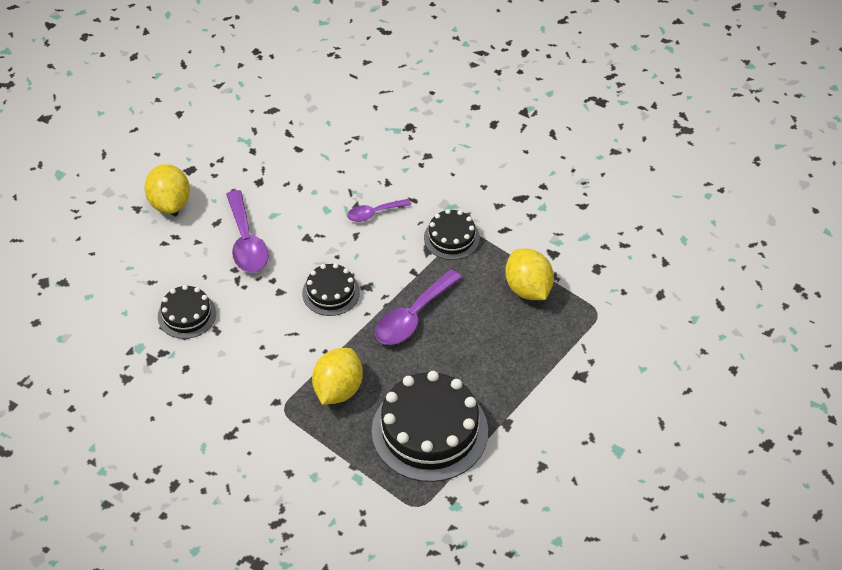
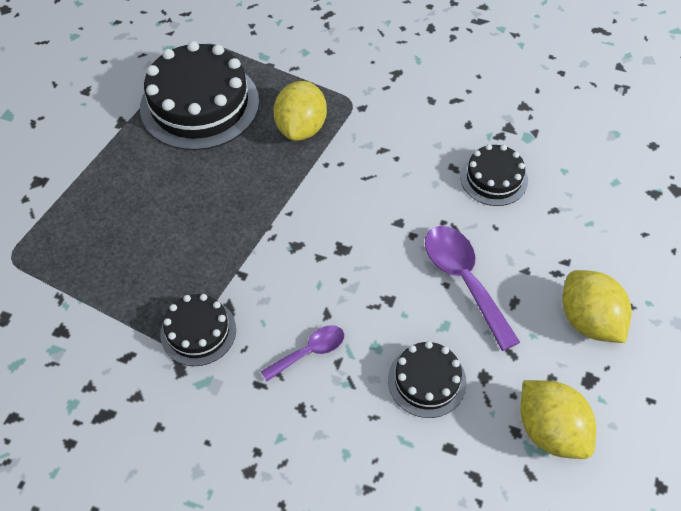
camera: 170 degrees right, 5 degrees up
black cake [302,263,360,316] -> black cake moved to [388,341,467,418]
purple spoon [375,269,462,345] -> none
yellow lemon [505,249,554,300] -> yellow lemon moved to [520,380,596,459]

